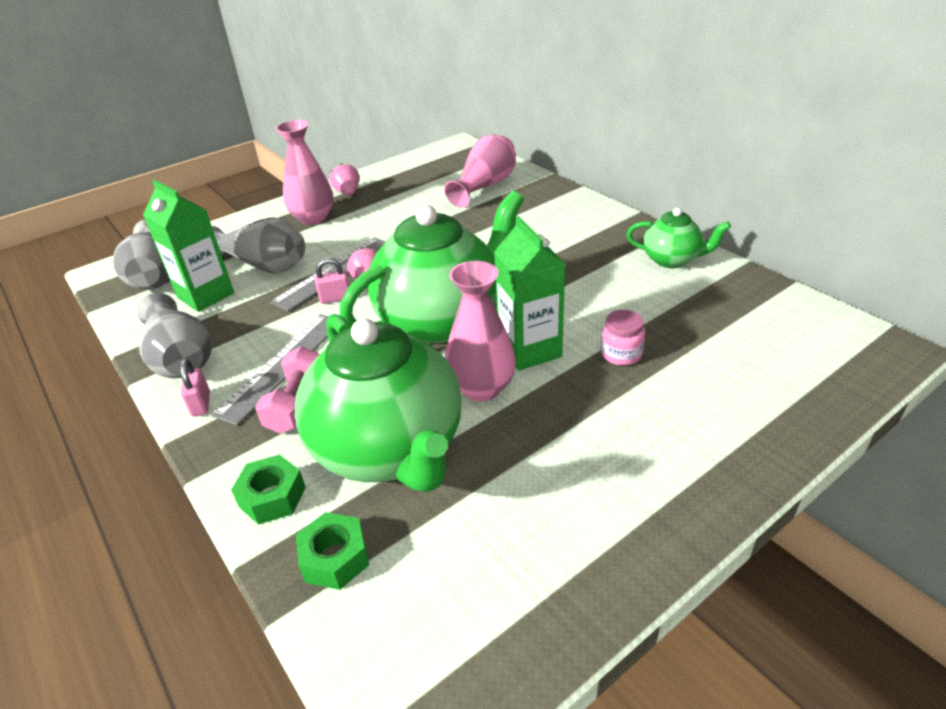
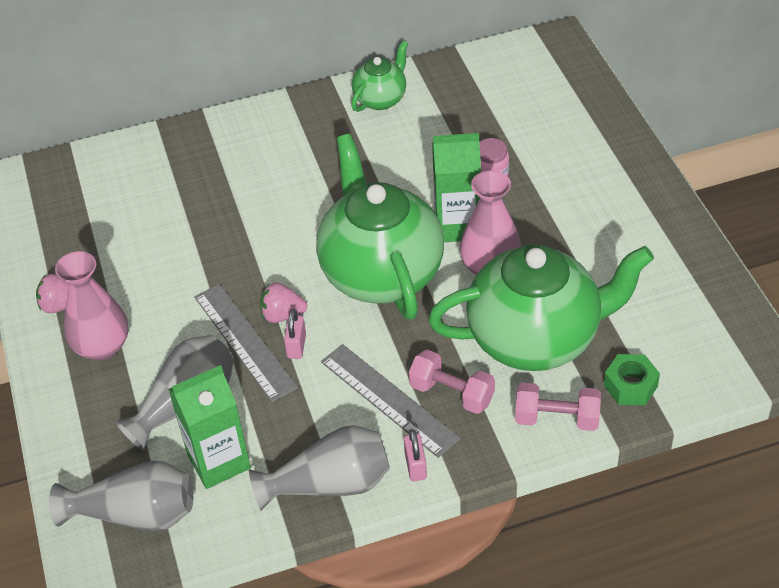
camera: 70 degrees left, 10 degrees up
pink padlock [180,359,210,417] -> pink padlock turned 75 degrees clockwise [404,429,427,481]
green nut [231,455,306,525] -> pink dumbbell [515,383,601,431]
pink vase [444,134,516,207] -> none

